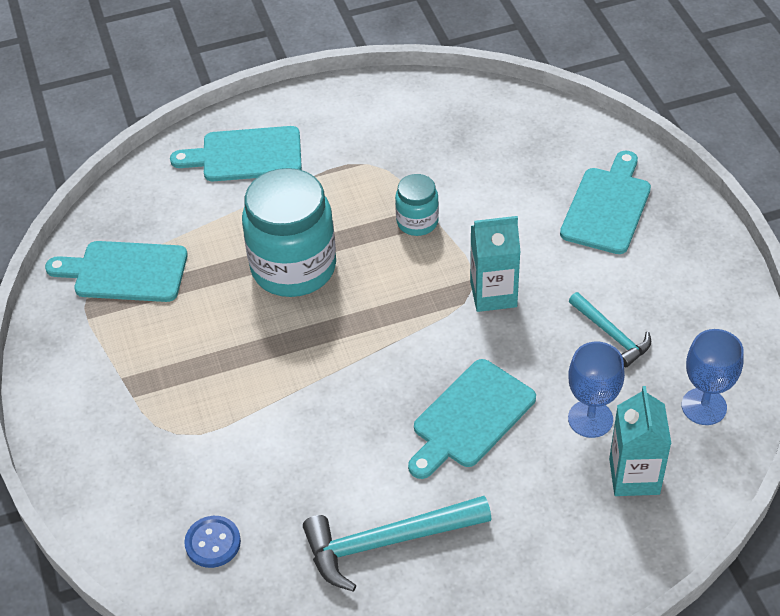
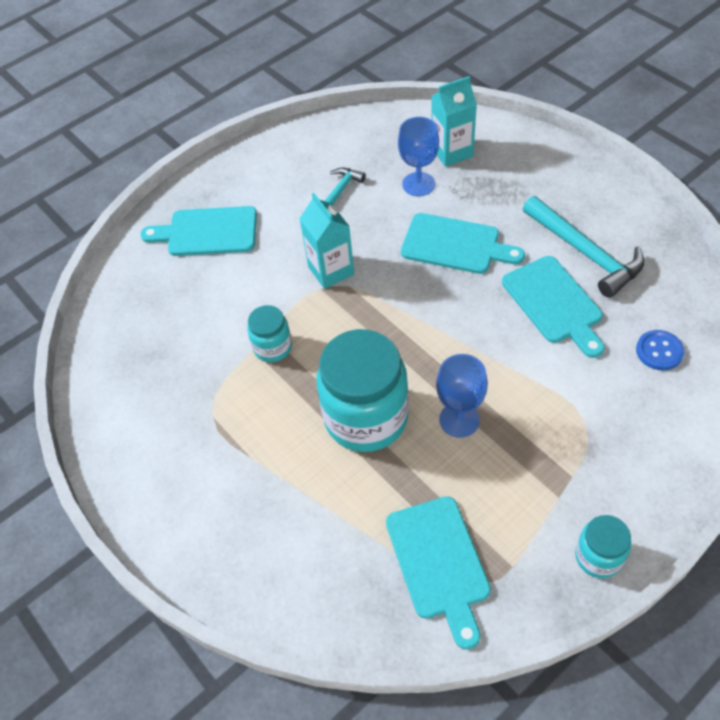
camera: 110 degrees left, 5 degrees up
turquoise cutting board [170,126,302,181] -> turquoise cutting board moved to [502,256,604,358]
blue goblet [682,329,744,425] -> blue goblet moved to [436,354,488,438]
none -> turquoise jar [575,515,631,578]

